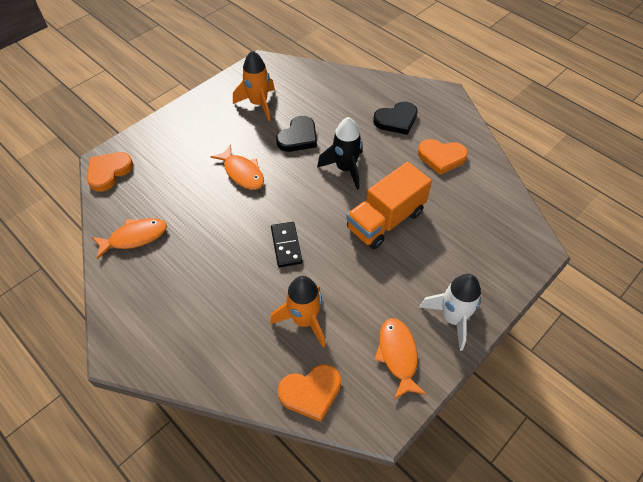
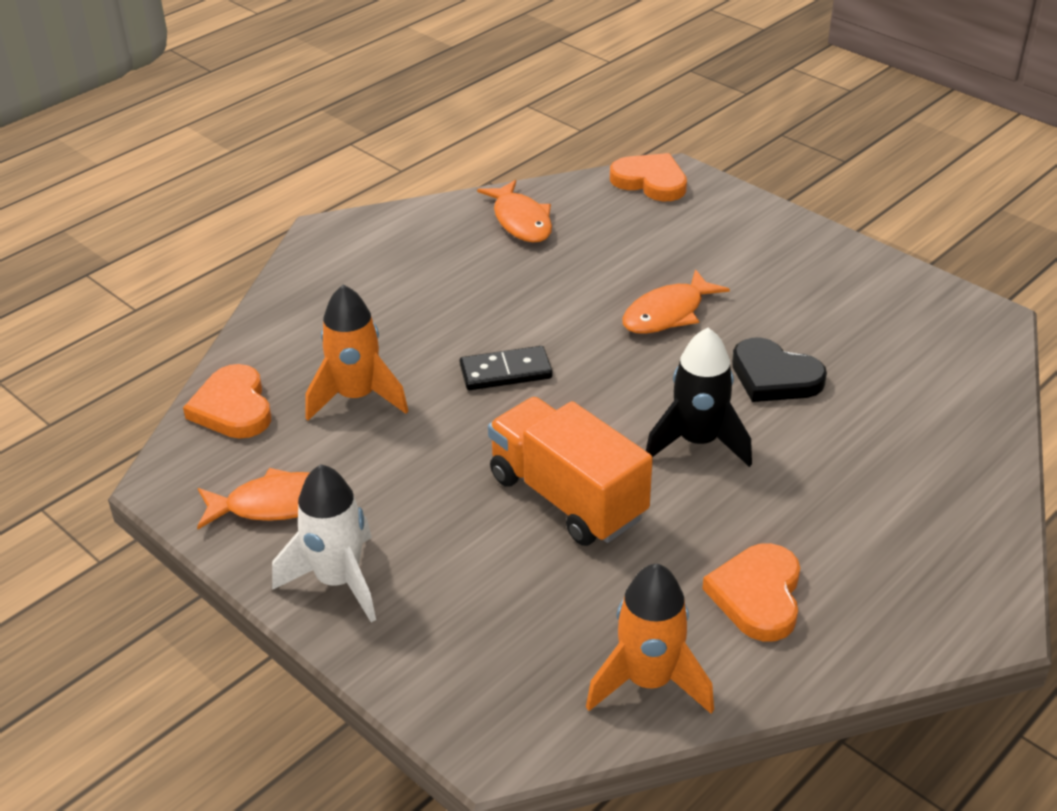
camera: 90 degrees right, 15 degrees down
orange rocket [233,51,275,121] -> orange rocket moved to [586,564,714,714]
black heart [373,101,418,135] -> none

